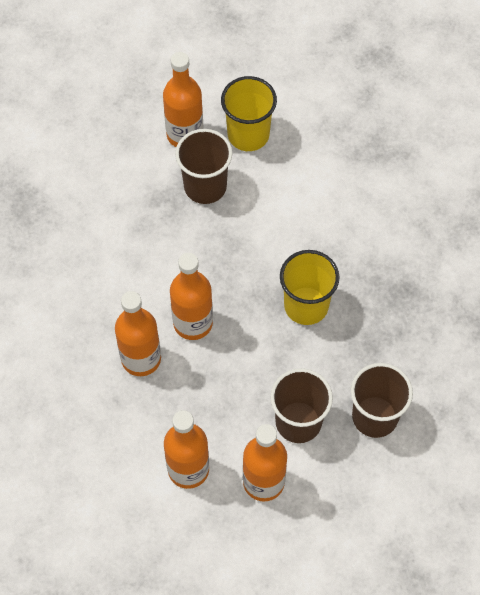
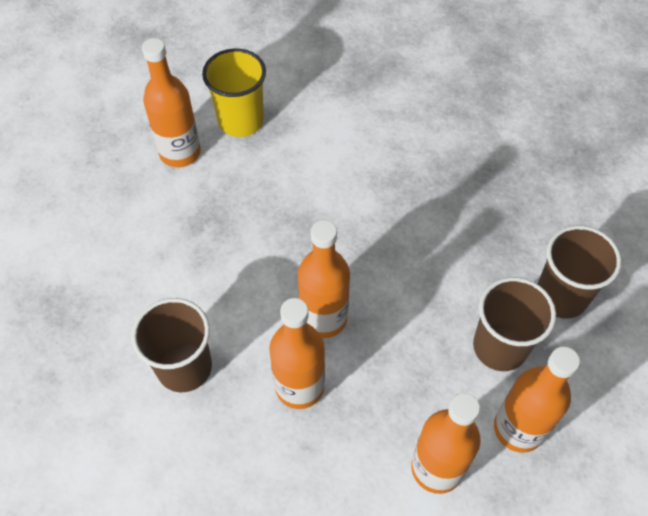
camera: 35 degrees left, 5 degrees down
brown cup [175,129,232,204] -> brown cup moved to [132,298,212,392]
yellow cup [280,250,339,325] -> none

